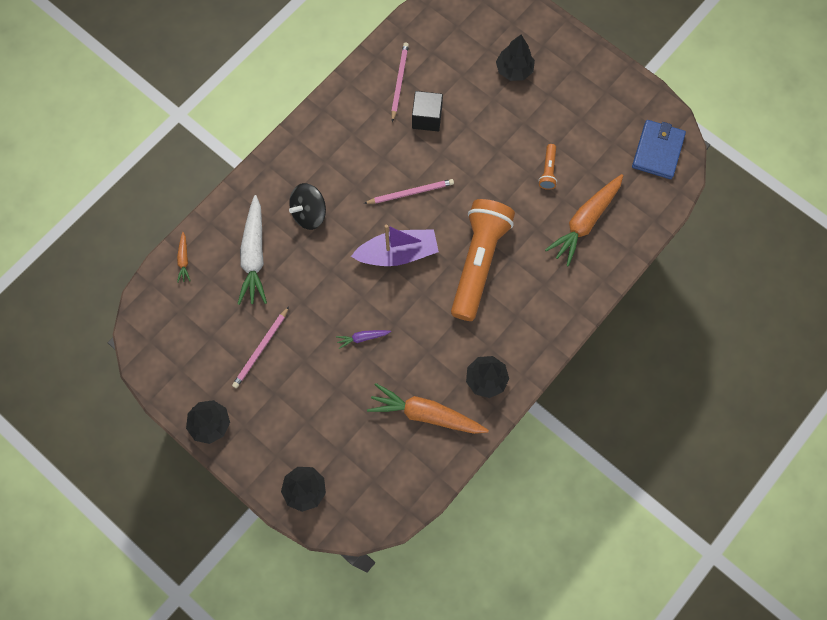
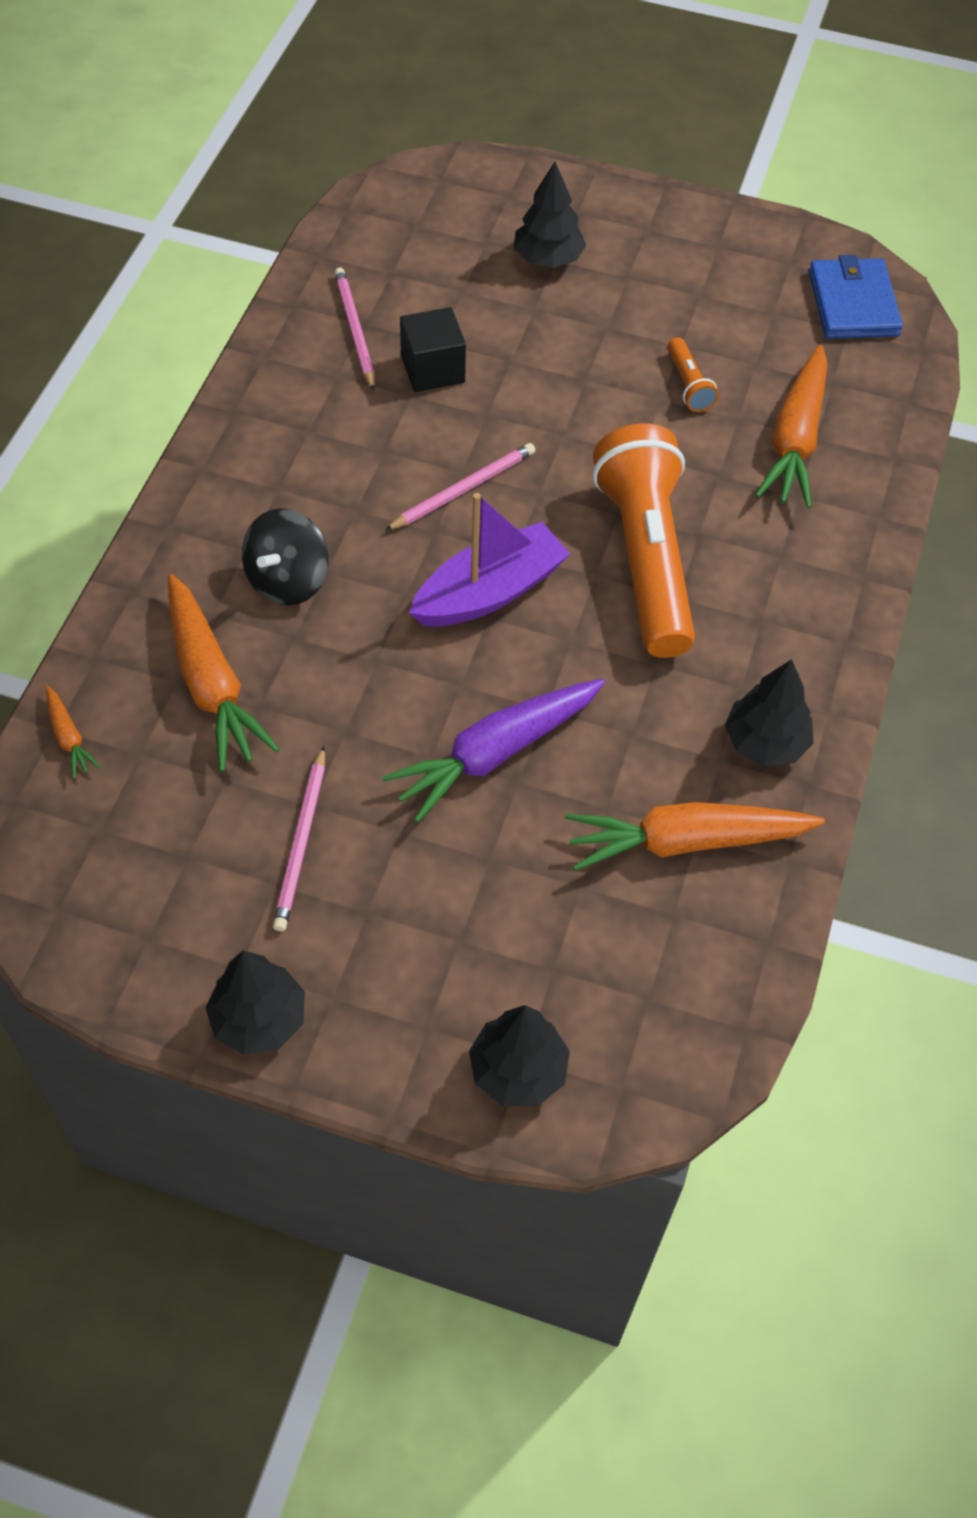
camera: 25 degrees left, 15 degrees down
white carrot [238,195,267,305] -> orange carrot [168,574,280,772]
purple carrot [336,330,391,349] -> purple carrot [382,679,605,823], size x2.16

